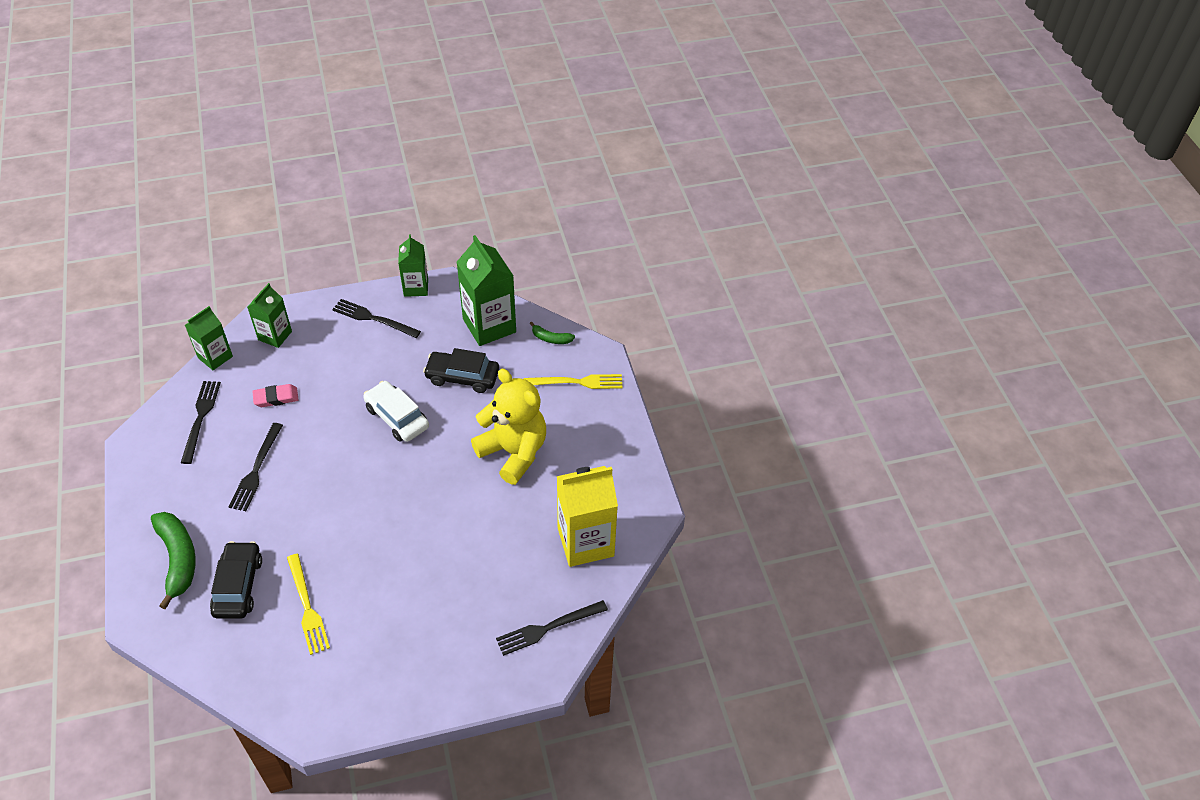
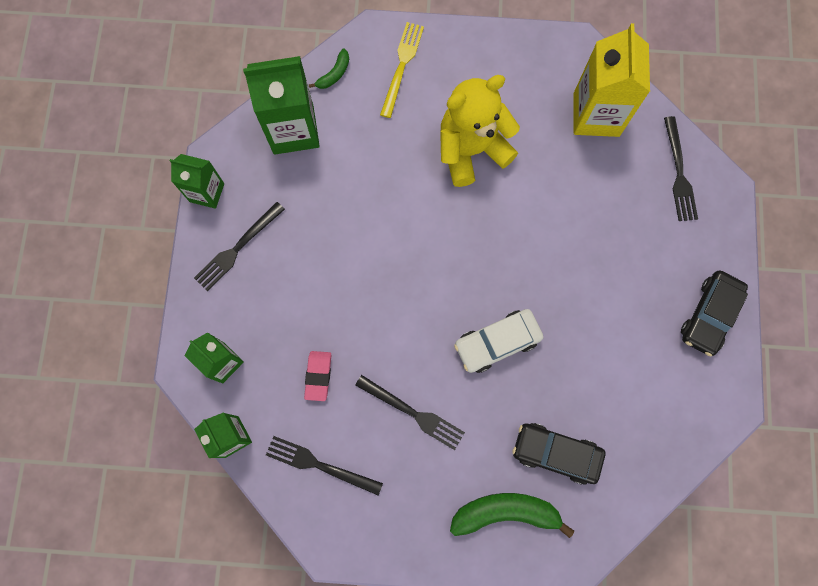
camera: 70 degrees left, 25 degrees up
yellow fork [287,554,330,655] -> none
white car [363,381,429,442] -> white car moved to [454,309,543,373]
black car [423,348,499,393] -> black car moved to [681,271,748,357]

